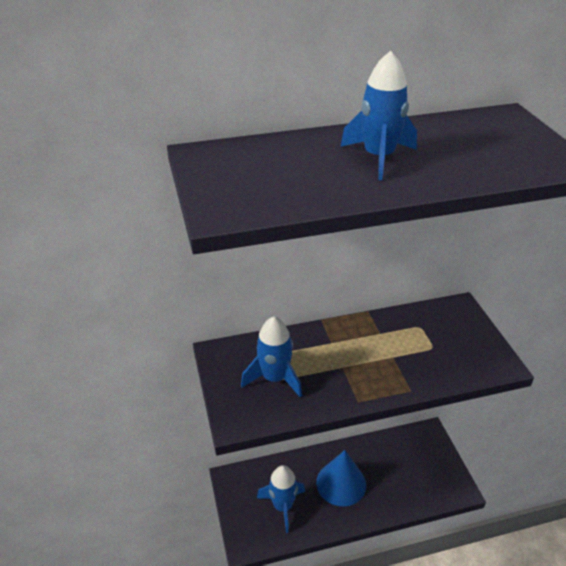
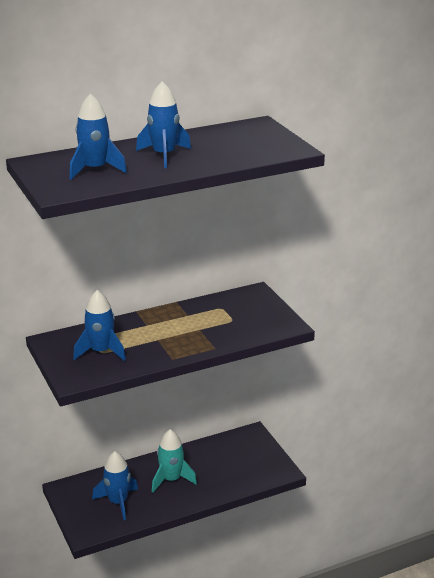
camera: 10 degrees left, 10 degrees down
blue cone [316,450,366,506] -> turquoise rocket [152,429,197,493]
none -> blue rocket [70,93,127,180]

